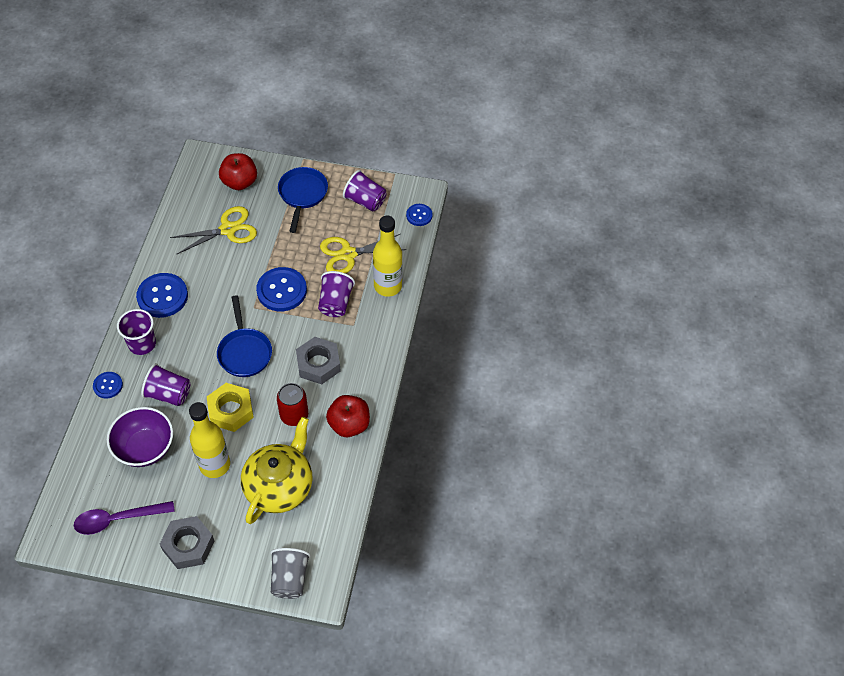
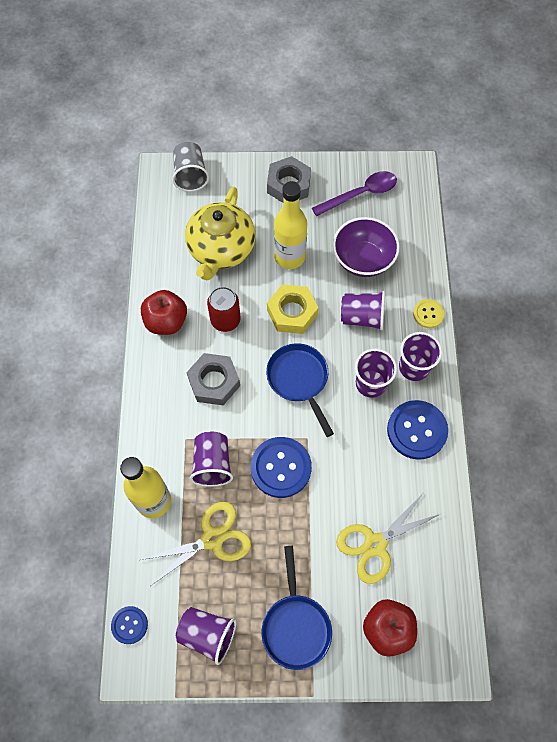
camera: 170 degrees right, 10 degrees up
blue button [93,372,123,398] -> yellow button [413,299,445,328]
none -> purple cup [355,349,397,398]

